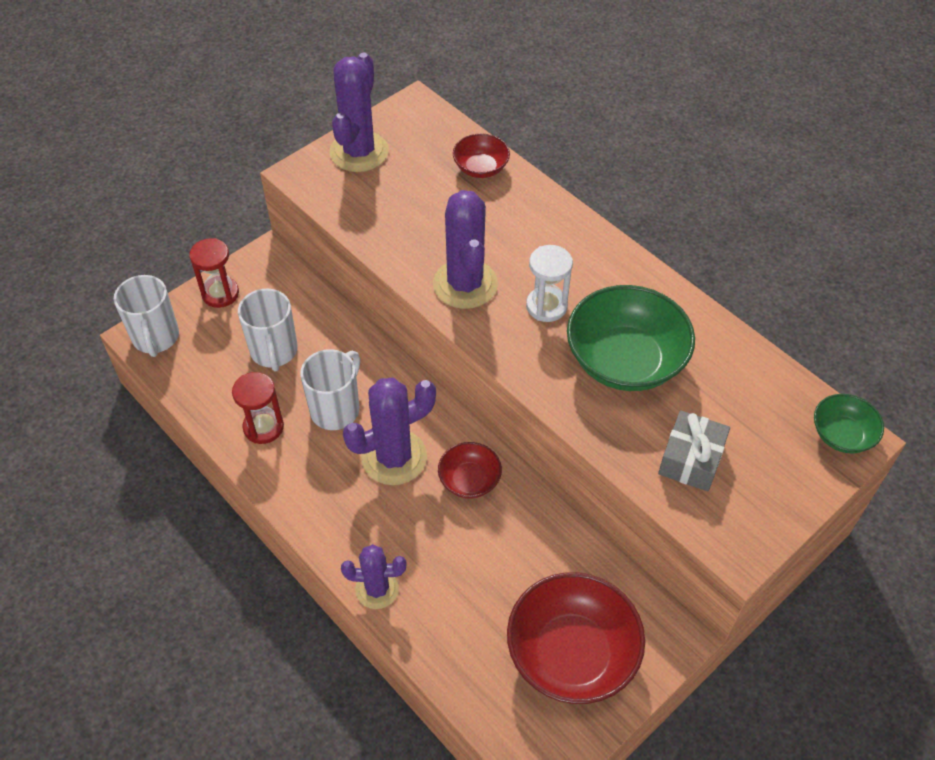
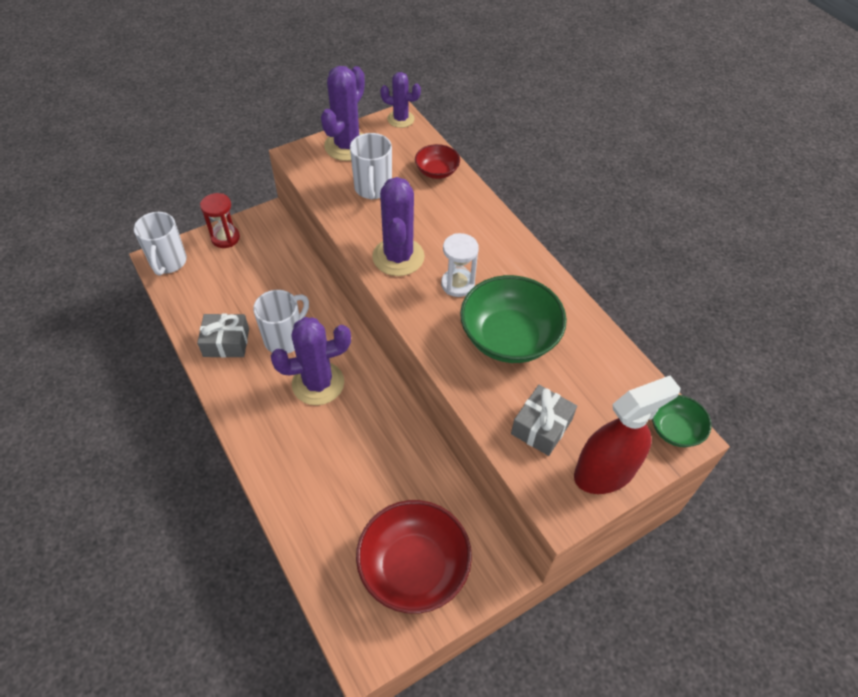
camera: 10 degrees right, 0 degrees up
red hourglass [232,372,284,444] -> grey gift [197,313,249,358]
white mug [238,289,297,371] -> white mug moved to [350,133,392,200]
purple cactus [341,544,406,609] -> purple cactus moved to [380,72,421,128]
red bowl [438,442,502,499] -> none
none -> red spray bottle [574,375,681,494]

